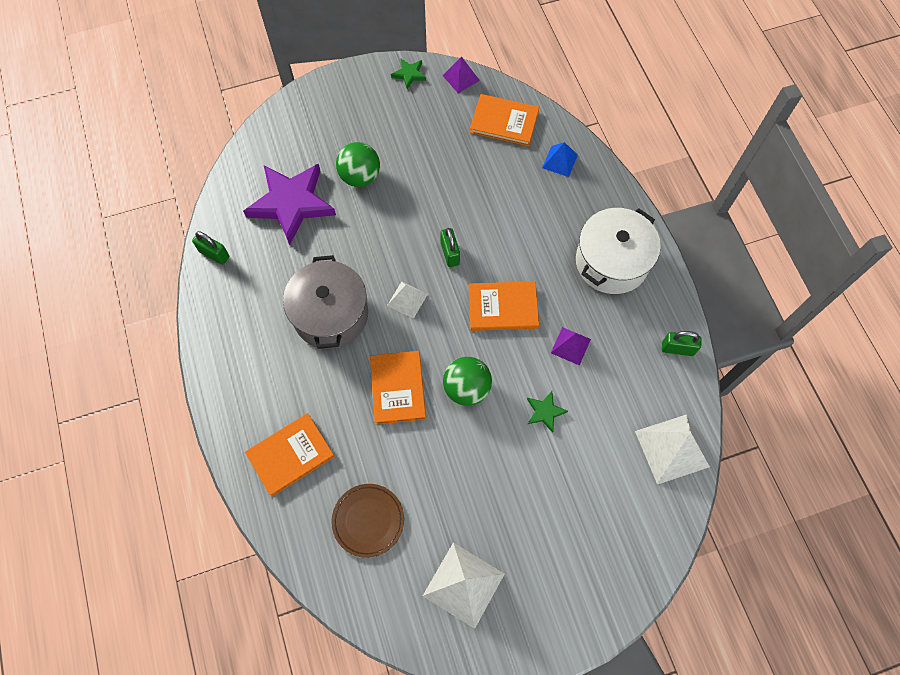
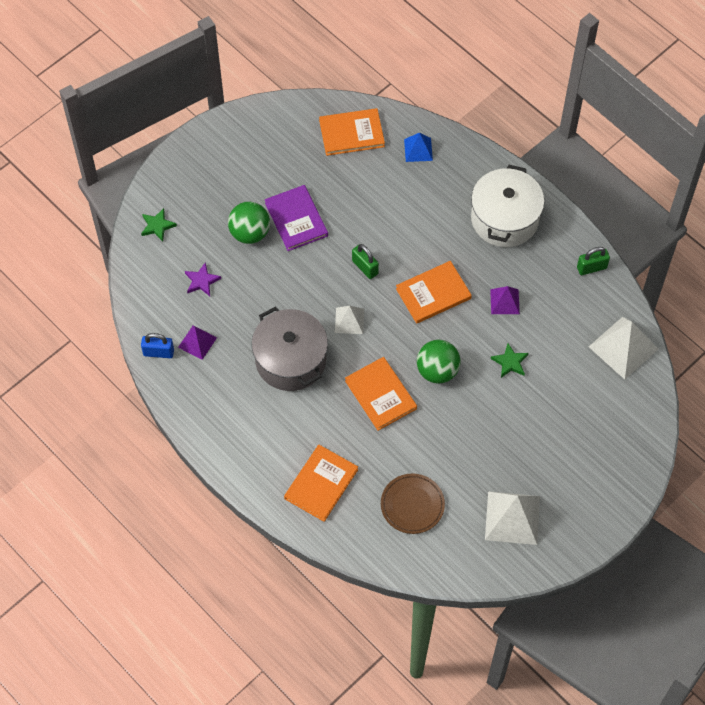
camera: 25 degrees left, 5 degrees down
green padlock [192,231,229,265] -> blue padlock [141,333,174,358]
purple star [243,164,336,245] -> purple star [185,262,221,296], size x0.43
green star [391,58,426,89] -> green star moved to [141,208,177,242]
purple pyramid [443,56,480,93] -> purple pyramid moved to [178,325,217,360]
none -> purple book [265,185,328,251]

